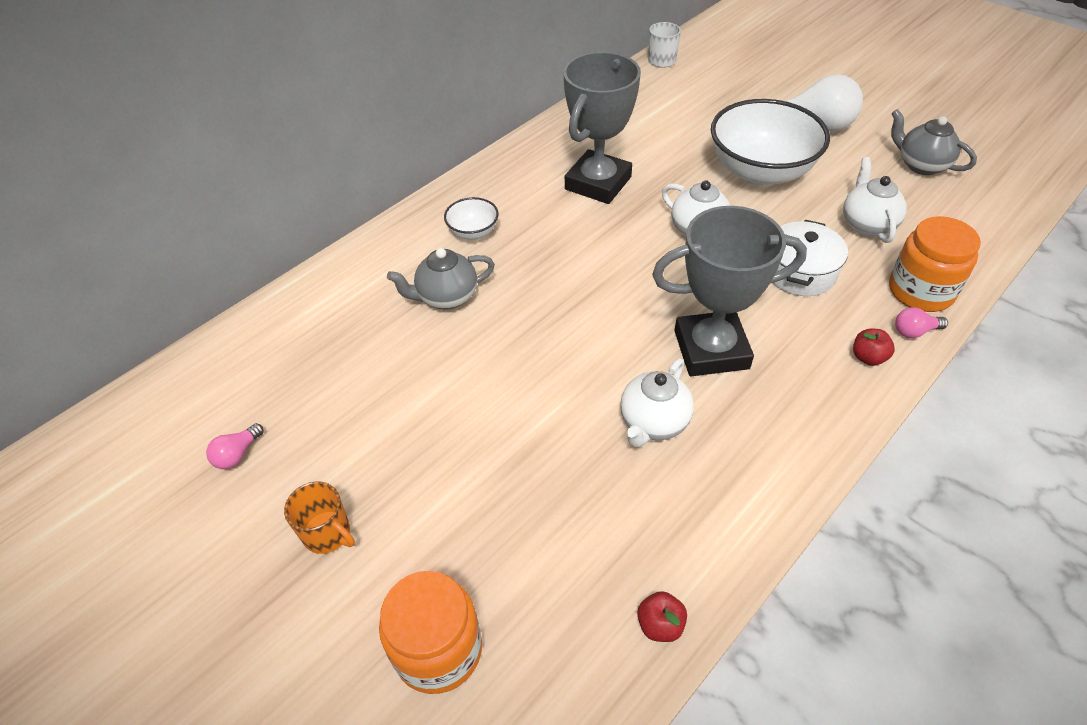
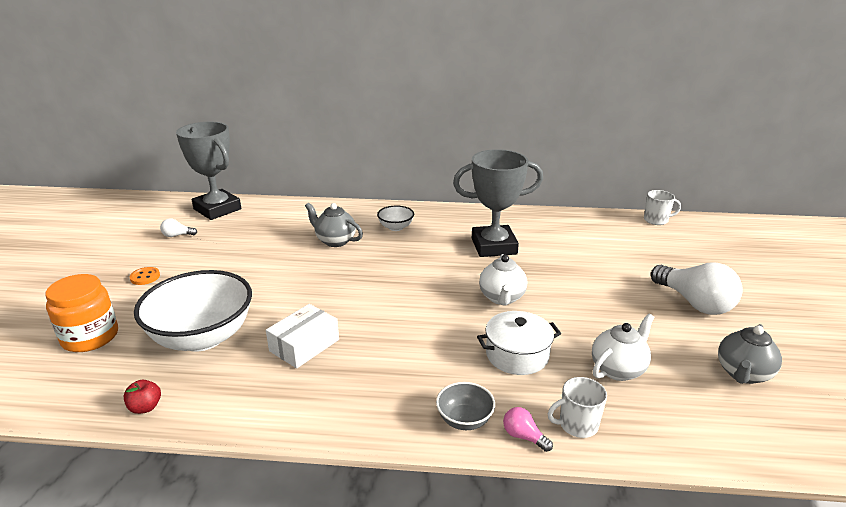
camera: 50 degrees right, 20 degrees down
pink light bulb [206,423,264,469] -> white light bulb [160,218,197,237]
orange mug [284,482,355,554] -> orange button [130,267,160,285]
white teapot [620,358,694,448] -> white box [266,304,339,368]
grey trophy [652,206,807,376] -> grey trophy moved to [176,122,241,220]
white bowl [711,99,830,186] -> white bowl moved to [134,270,252,352]
red apple [853,329,895,366] -> grey bowl [436,382,495,430]
orange jar [889,216,981,312] -> white mug [548,377,607,438]
grey teapot [891,109,977,175] -> grey teapot turned 150 degrees counterclockwise [718,324,782,384]

